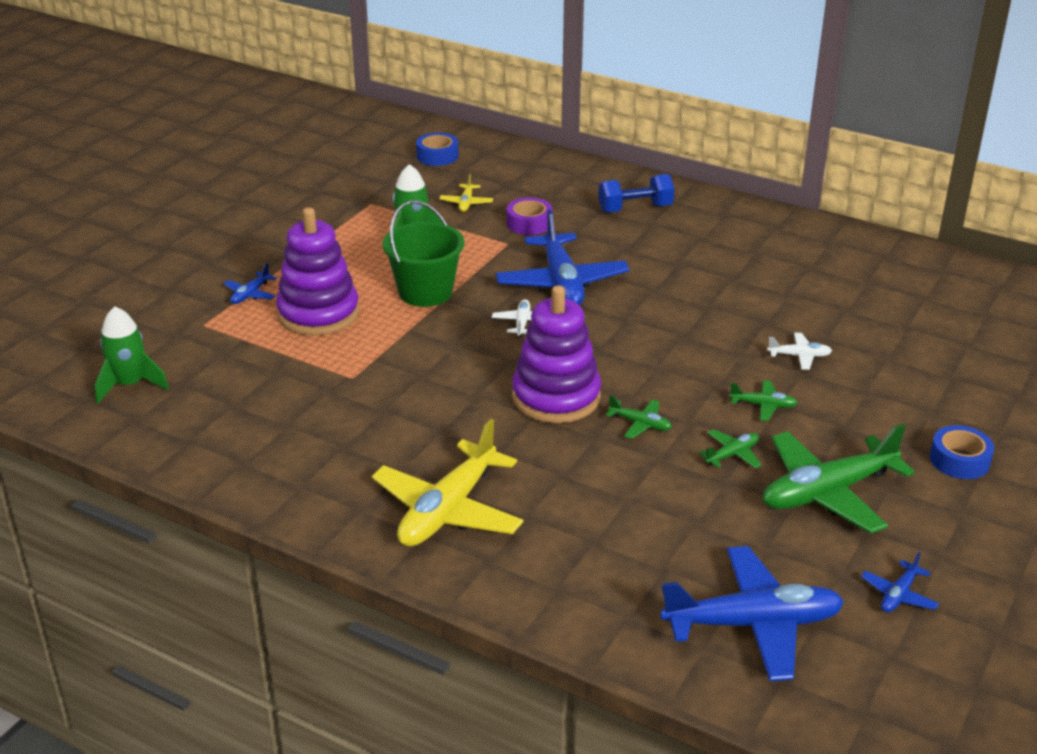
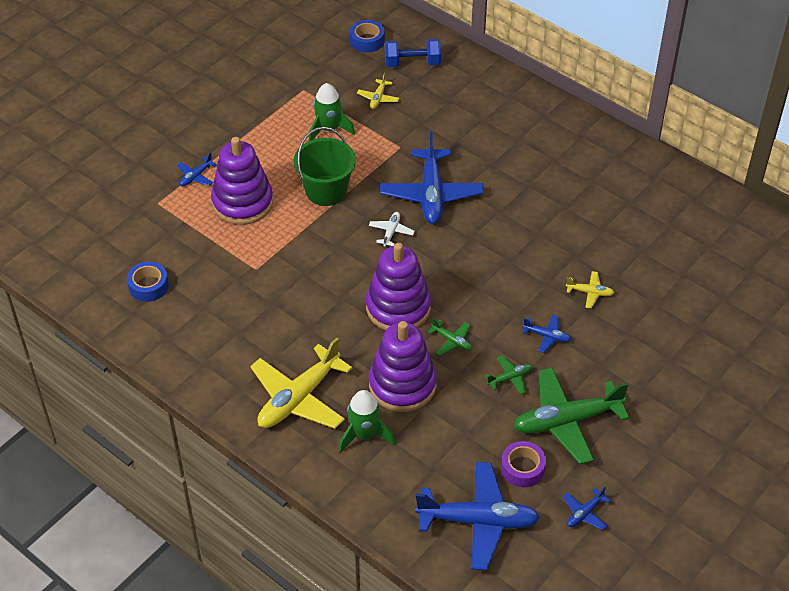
camera: 10 degrees right, 15 degrees up
green rocket [95,306,169,404] -> green rocket moved to [339,390,395,453]
purple tape [507,198,553,235] -> purple tape moved to [501,441,546,487]
blue dumbbell [599,174,674,213] -> blue dumbbell moved to [385,39,441,67]
green plane [729,380,798,421] -> blue plane [522,315,571,353]
white plane [767,333,832,370] -> yellow plane [566,271,614,309]
blue tape [930,425,994,479] -> blue tape moved to [127,262,169,302]
none -> purple stacking toy [369,321,437,412]

